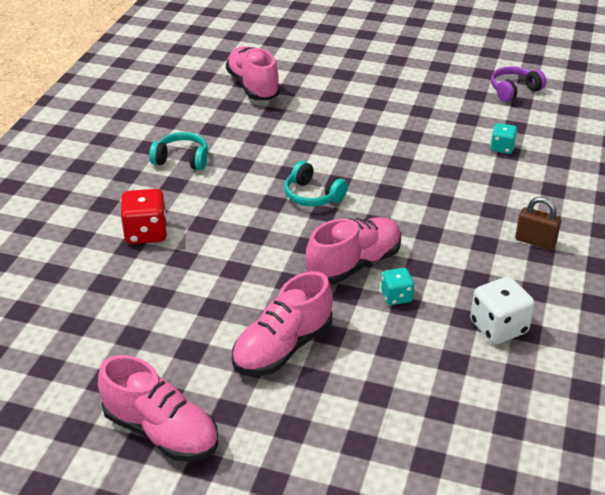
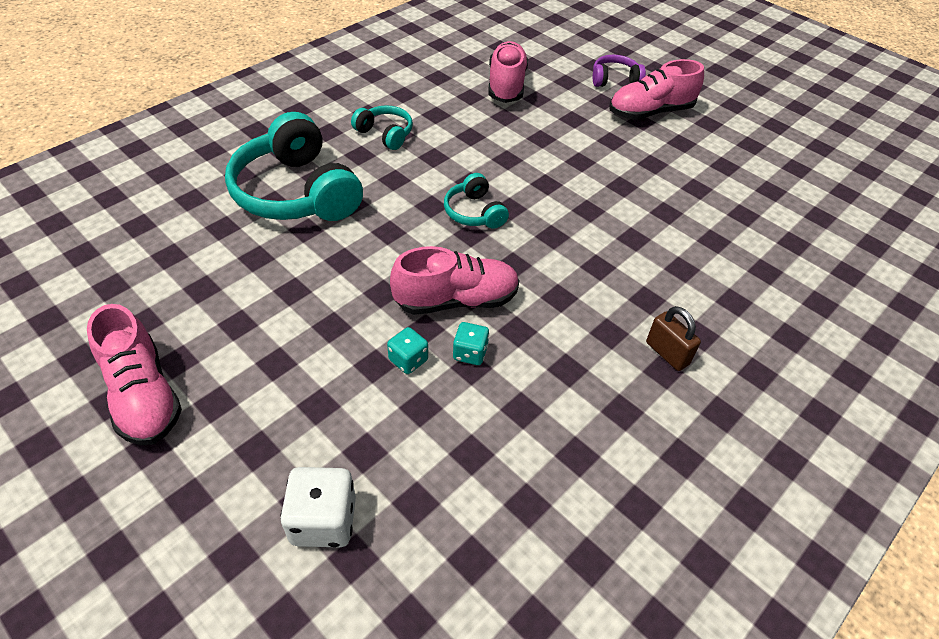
camera: 25 degrees right, 10 degrees up
red dice [121,189,167,244] -> turquoise headphones [225,112,363,221]
pink shoe [232,271,333,376] -> pink shoe moved to [609,59,704,120]
white dice [470,276,535,344] -> white dice moved to [280,467,356,547]
turquoise dice [490,123,517,154] -> turquoise dice moved to [387,327,428,374]
purple headphones [491,66,546,102] -> purple headphones moved to [593,55,646,87]

